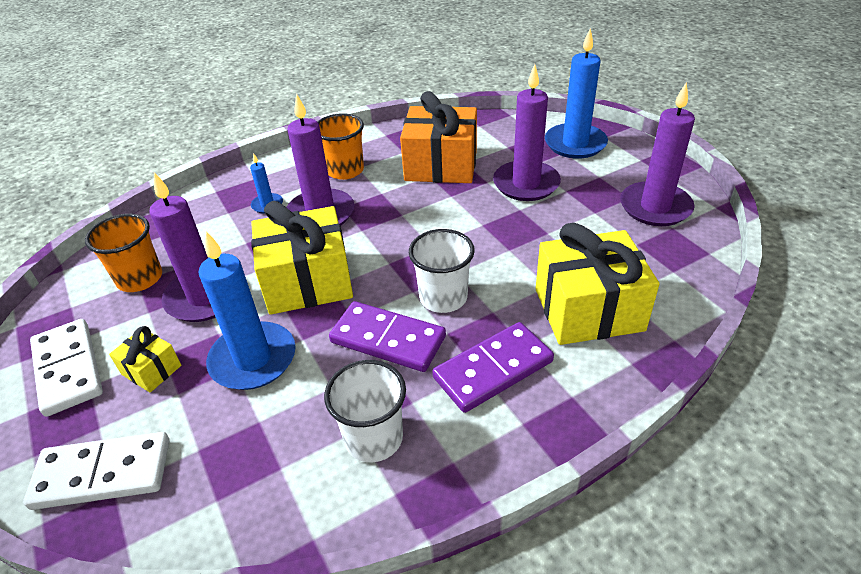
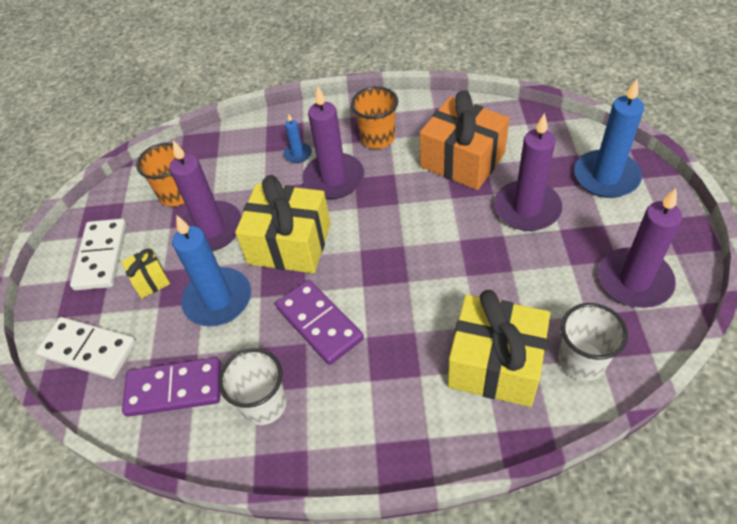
camera: 30 degrees right, 10 degrees up
white cup [409,229,475,313] -> white cup moved to [558,303,628,381]
purple domino [432,322,554,413] -> purple domino moved to [122,358,221,417]

